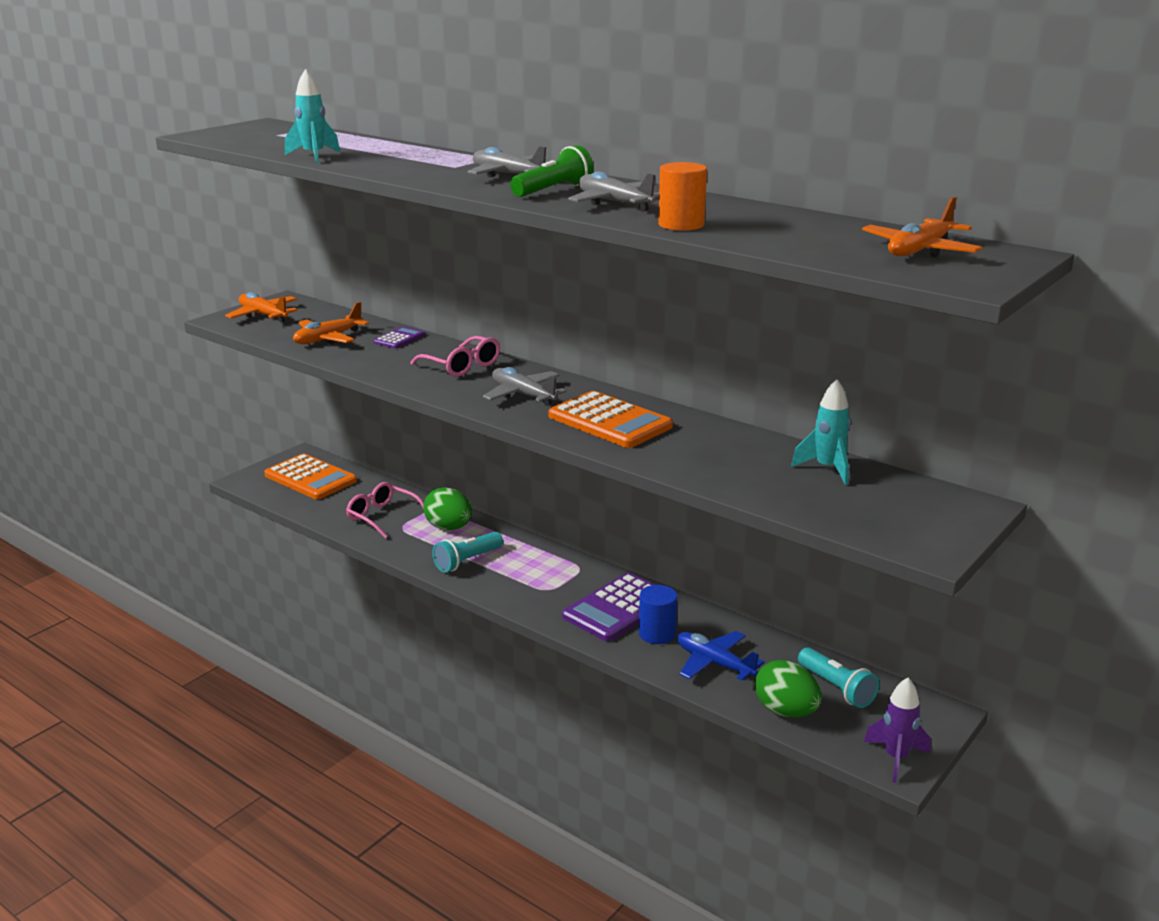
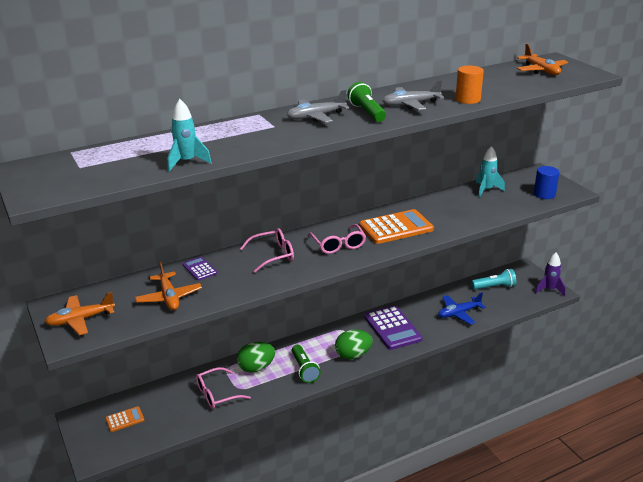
camera: 65 degrees left, 5 degrees up
orange calculator [264,454,357,500] -> orange calculator [106,406,144,432], size x0.50
turquoise flashlight [432,532,503,572] -> green flashlight [292,345,321,383]
grey plane [483,367,567,406] -> pink glasses [308,224,366,254]
blue cylinder [639,585,678,644] -> blue cylinder moved to [534,166,559,199]
green egg [755,660,822,717] -> green egg moved to [335,329,373,359]

